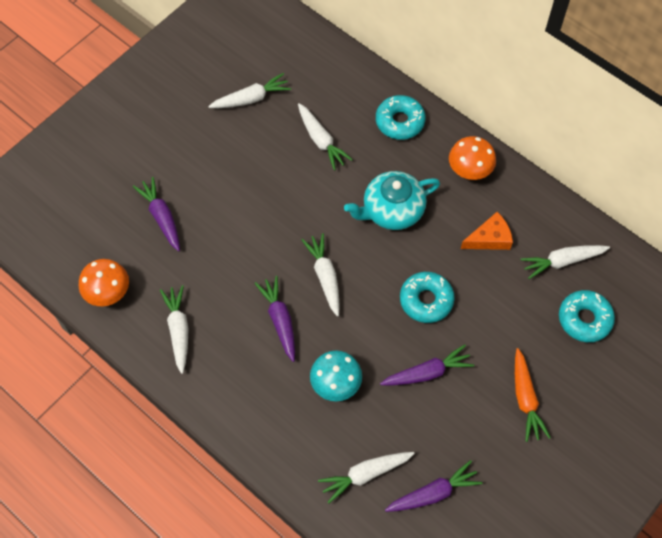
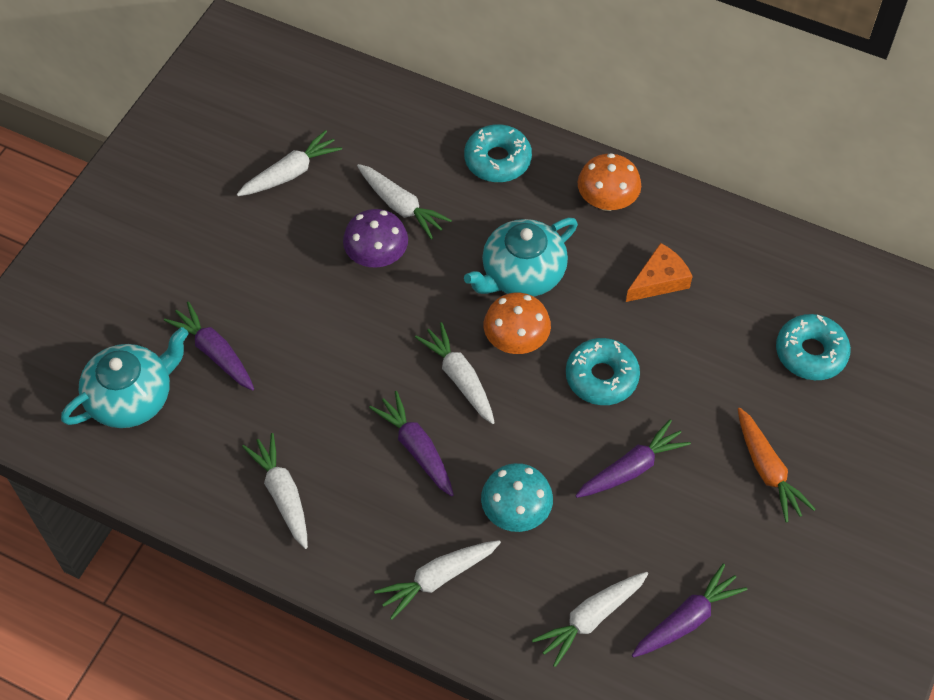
camera: 15 degrees left, 5 degrees down
orange mushroom [79,259,129,306] -> orange mushroom moved to [484,293,551,354]
white carrot [521,245,610,279] -> white carrot moved to [374,540,501,620]
none -> turquoise teapot [61,327,189,428]
none -> purple mushroom [343,209,408,267]

